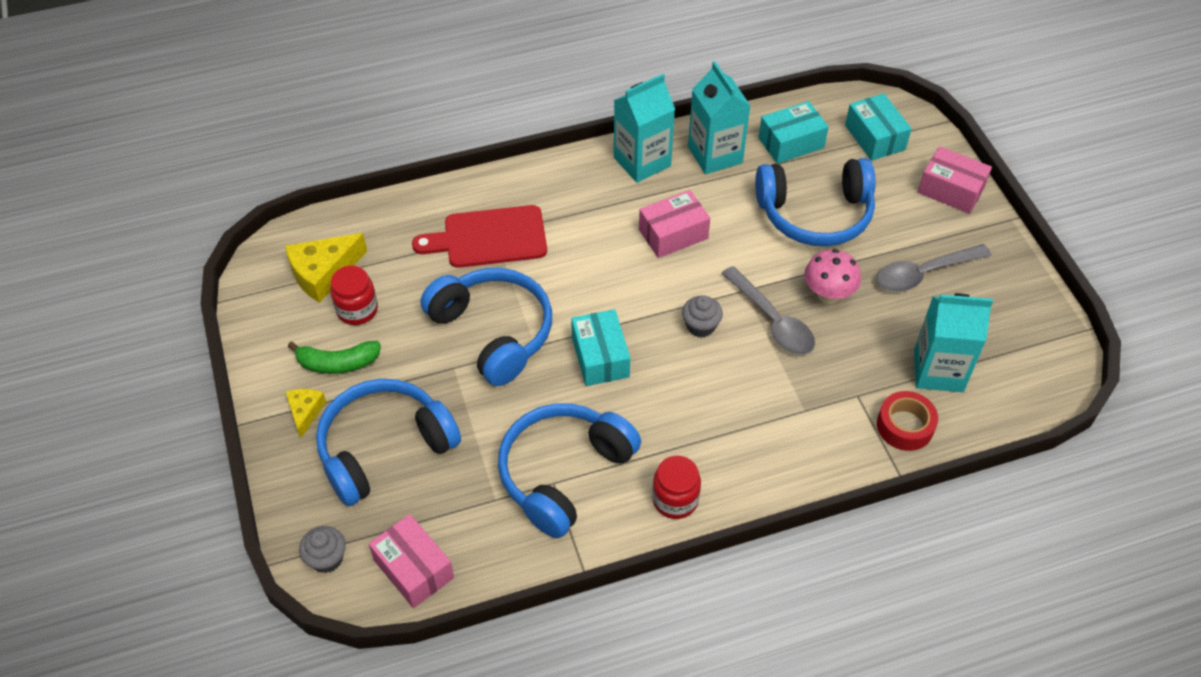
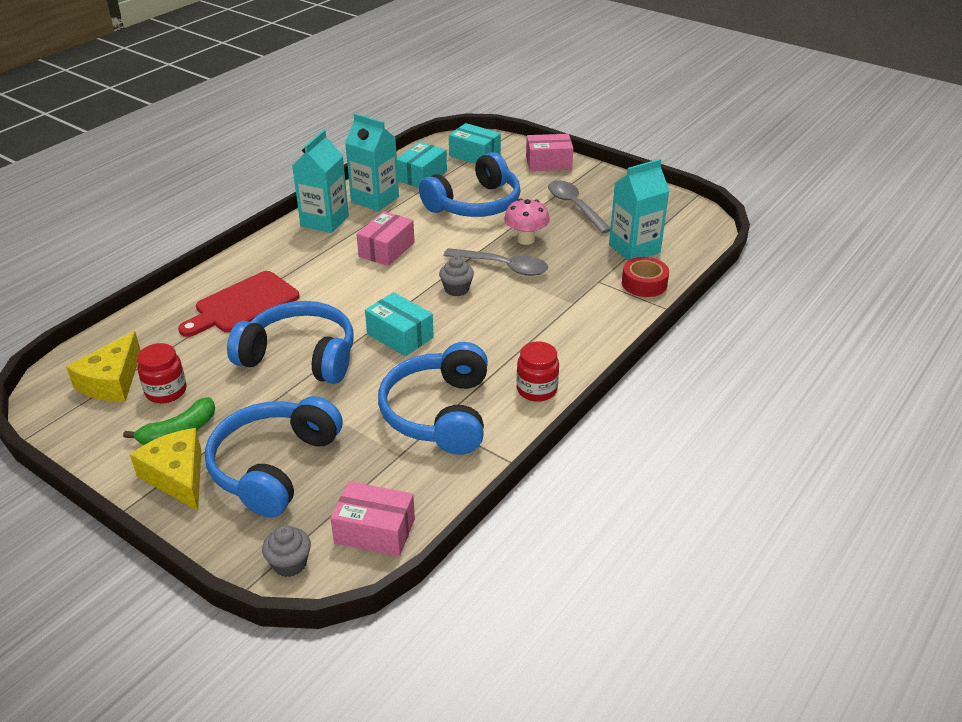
camera: 35 degrees left, 15 degrees down
yellow cheese [286,389,326,438] -> yellow cheese [130,428,201,511], size x1.75
grey spoon [877,244,991,292] -> grey spoon turned 120 degrees clockwise [548,180,611,234]

